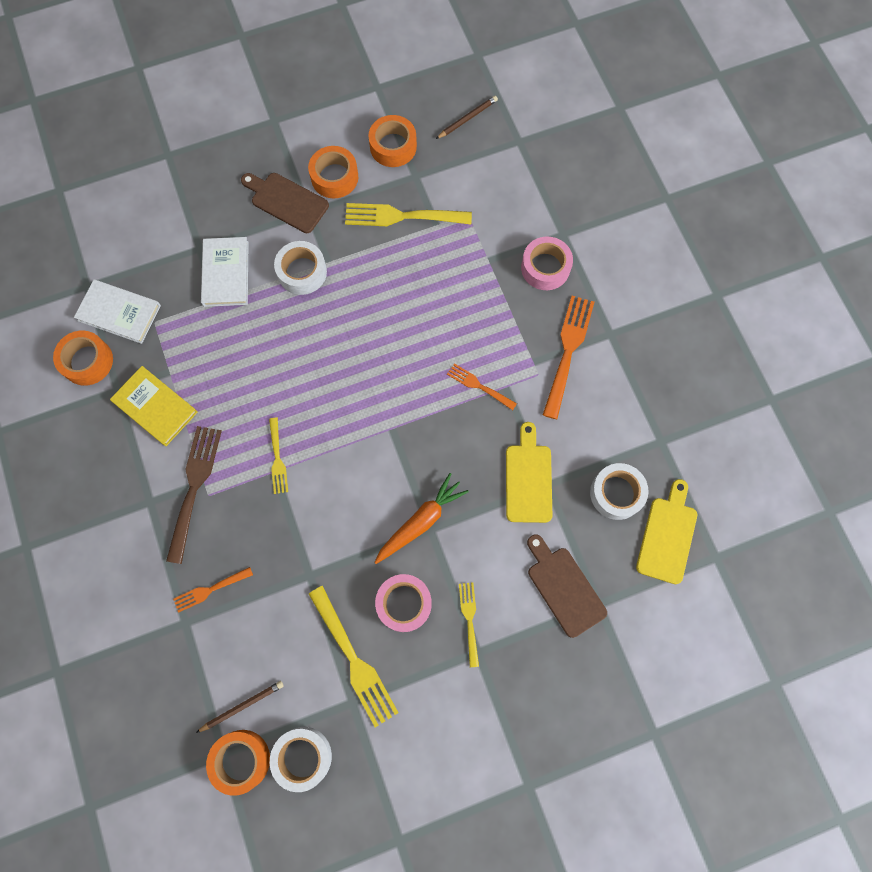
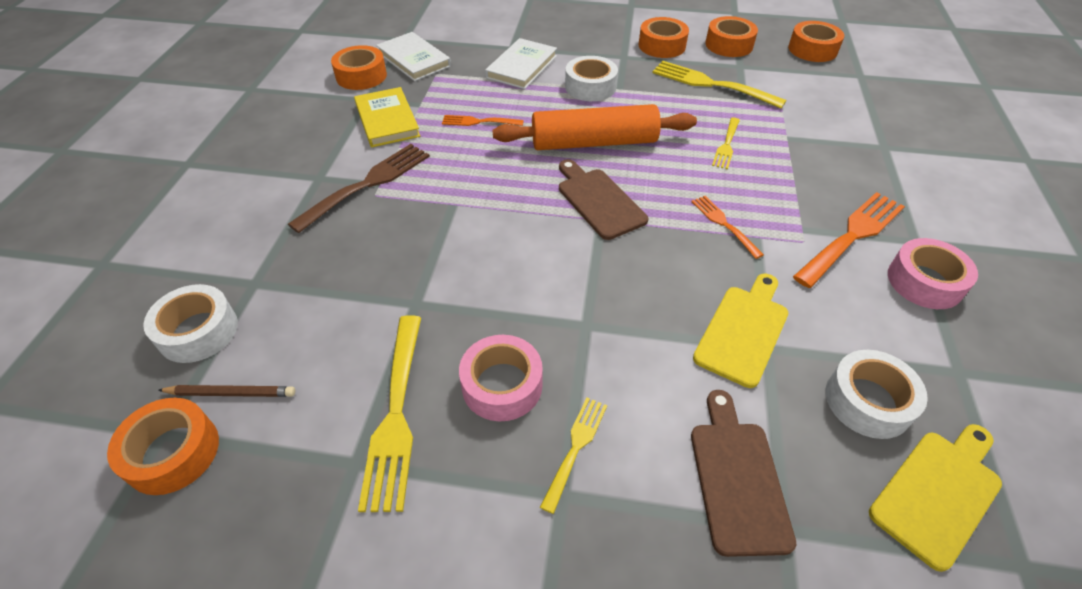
camera: 30 degrees right, 25 degrees down
orange fork [173,567,253,613] -> orange fork moved to [442,115,524,126]
brown cutting board [241,173,329,233] -> brown cutting board moved to [559,159,648,240]
yellow fork [269,418,288,494] -> yellow fork moved to [712,118,740,169]
white tape [270,727,332,792] -> white tape moved to [143,284,238,363]
orange carrot [374,473,469,564] -> none
brown pencil [436,96,498,139] -> orange tape [788,21,844,62]
pink tape [521,237,573,290] -> pink tape moved to [888,238,978,309]
none -> orange rolling pin [493,104,697,150]

